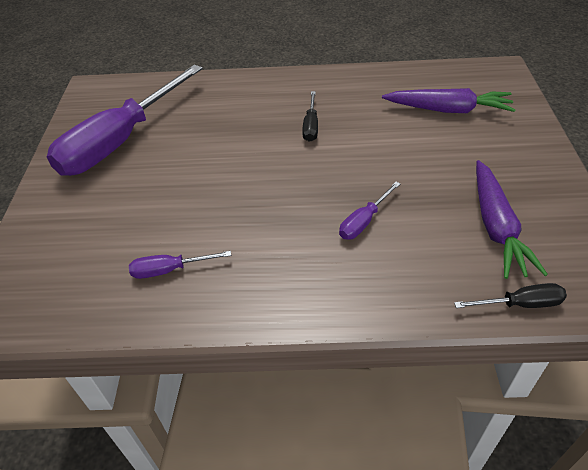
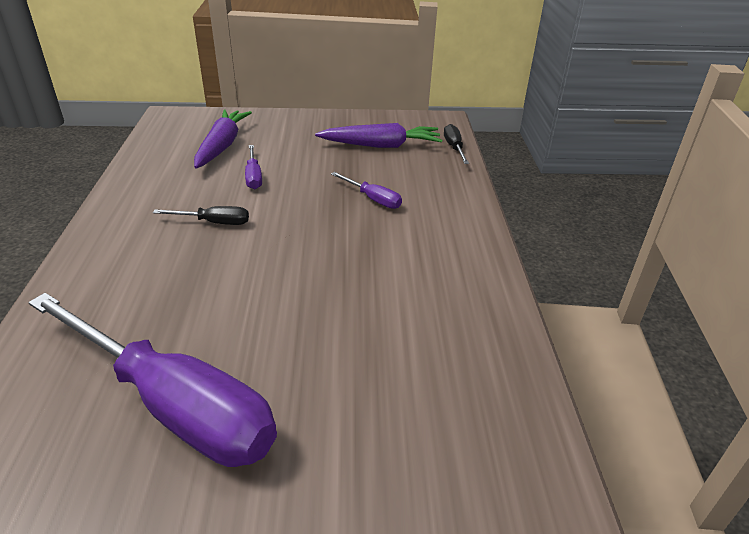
camera: 95 degrees left, 10 degrees down
purple screwdriver [129,251,231,279] -> purple screwdriver moved to [245,145,262,189]

